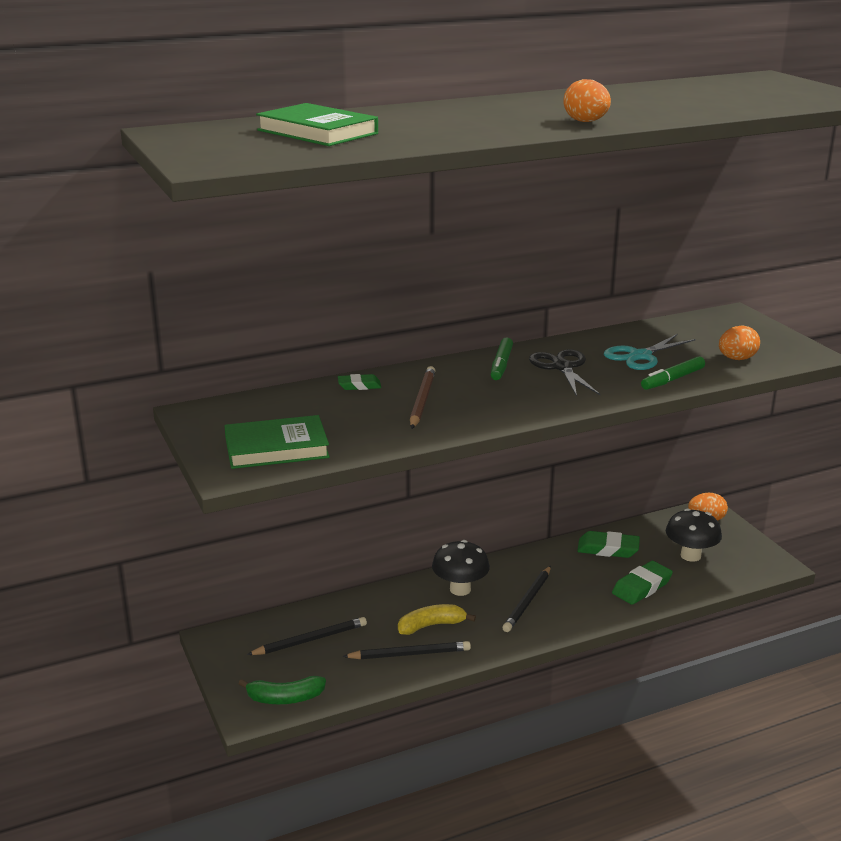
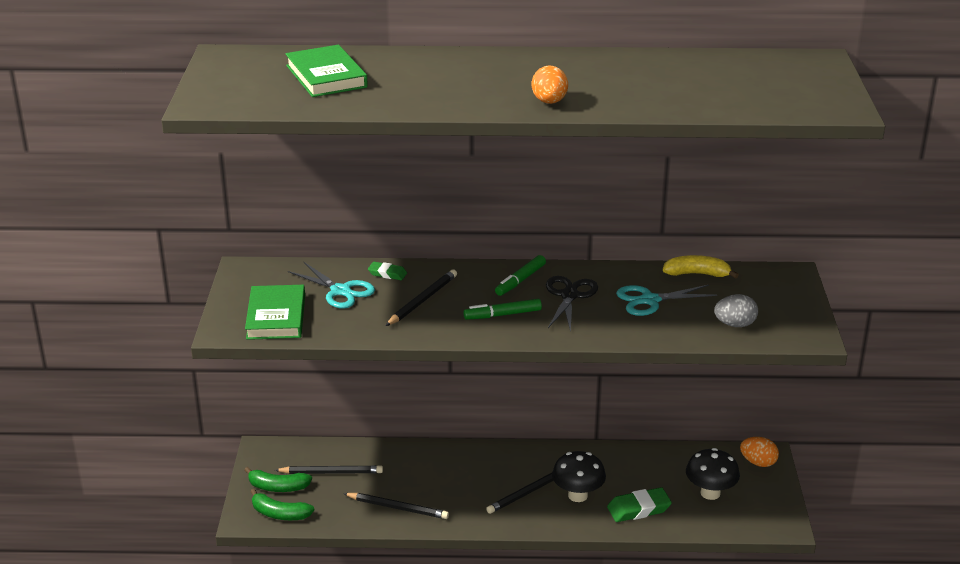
camera: 25 degrees right, 5 degrees up
green book [224,415,330,469] -> green book turned 75 degrees clockwise [245,285,305,340]
yellow banana [398,604,476,635] -> yellow banana moved to [663,255,739,279]
brown pencil [410,366,436,429] -> black pencil [386,269,457,326]
black mushroom [432,540,490,596] -> black mushroom moved to [552,451,606,502]
green eraser [577,531,640,558] -> none
green marker [641,356,705,390] -> green marker moved to [463,299,542,320]
orange egg [719,325,760,360] -> grey egg [714,294,758,327]
none -> green banana [244,467,312,492]
none -> turquoise scissors [288,262,375,309]

